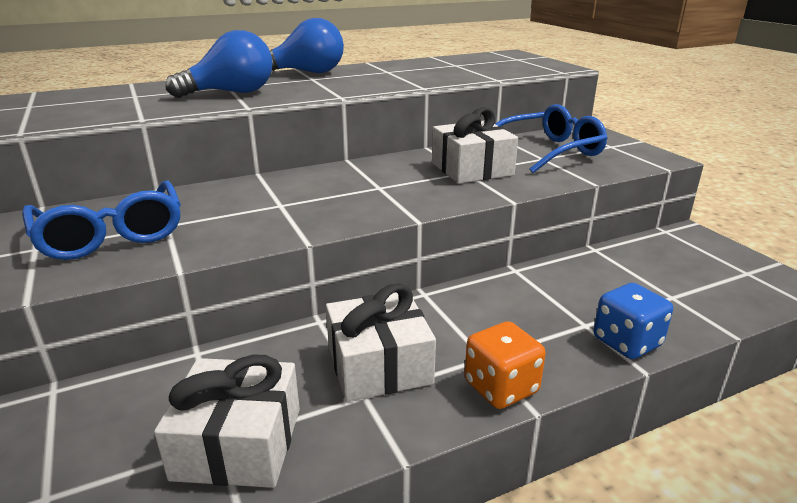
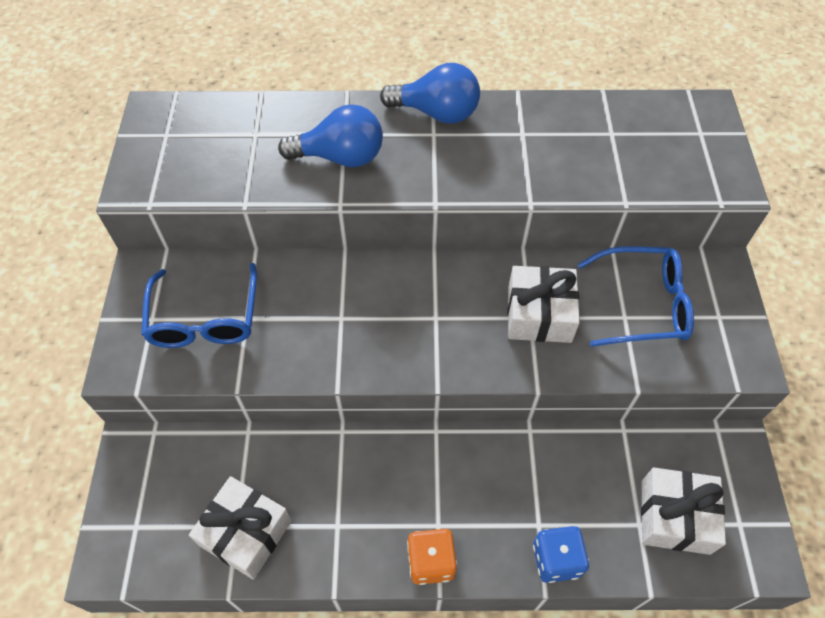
camera: 25 degrees right, 30 degrees up
white gift [326,283,436,402] -> white gift moved to [641,468,726,555]

